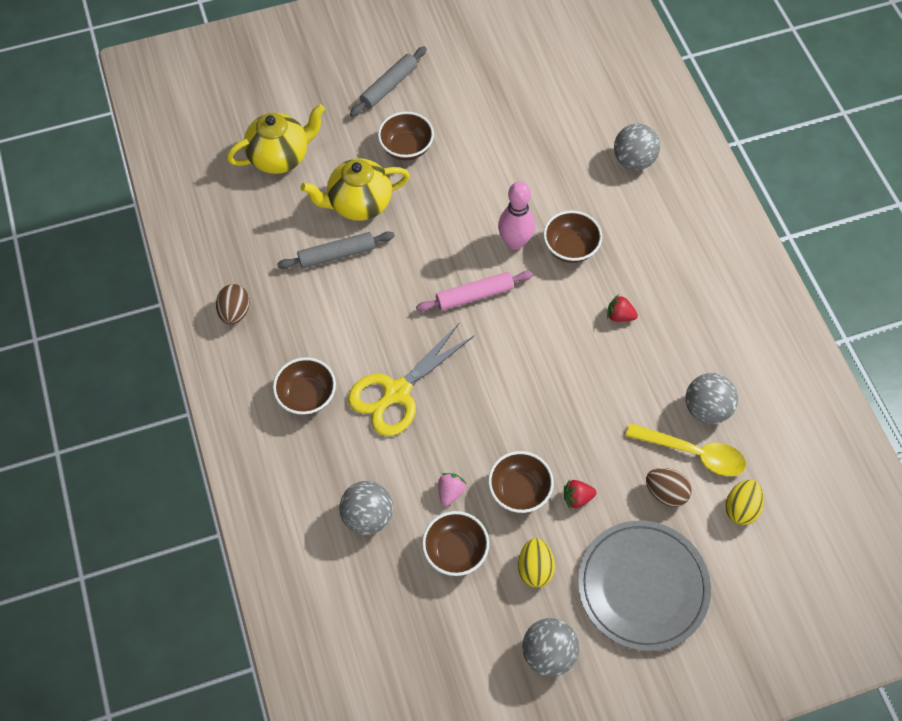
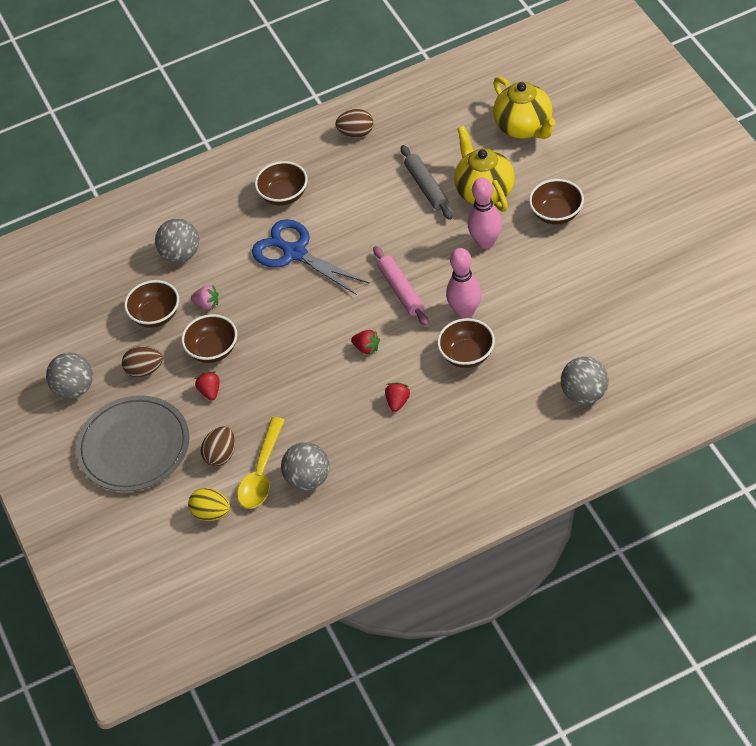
camera: 90 degrees right, 10 degrees down
yellow scissors [348,323,475,436] -> blue scissors [252,219,369,295]
grey rolling pin [350,46,427,117] -> none
yellow egg [518,538,555,588] -> brown egg [122,346,163,377]
none -> red strawberry [351,330,380,355]
none -> pink bowling pin [468,178,502,249]

